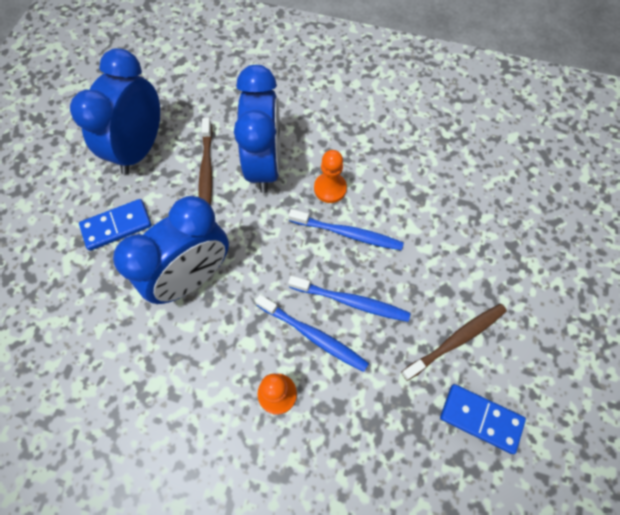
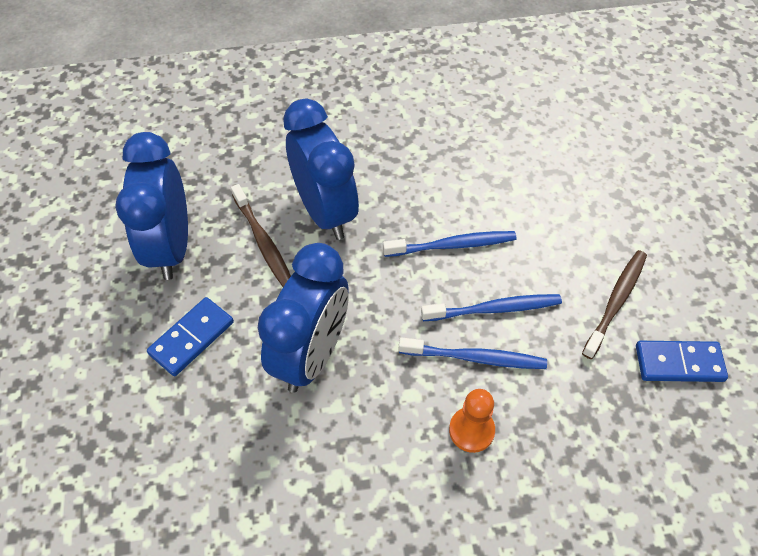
camera: 25 degrees left, 10 degrees down
orange pawn [314,150,347,203] -> none

